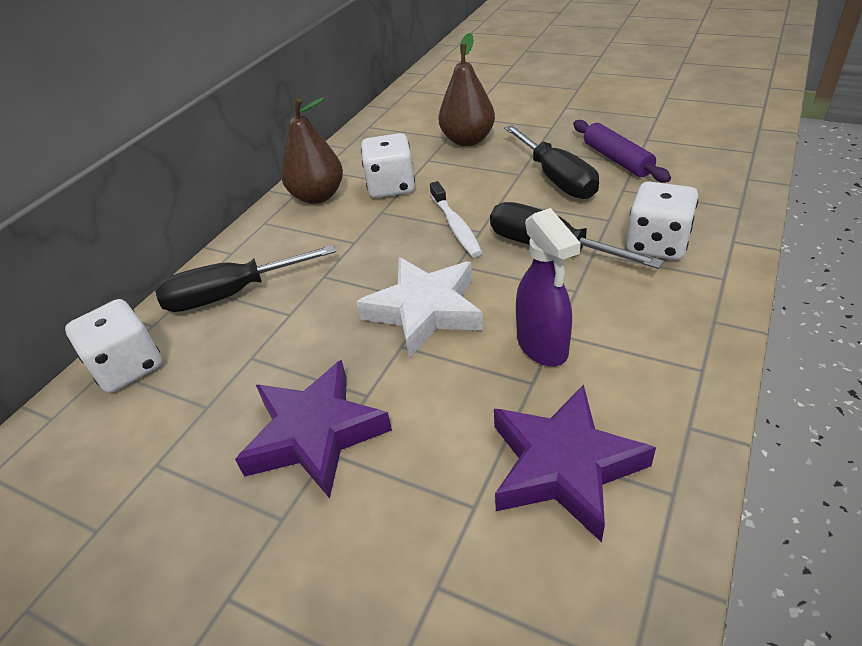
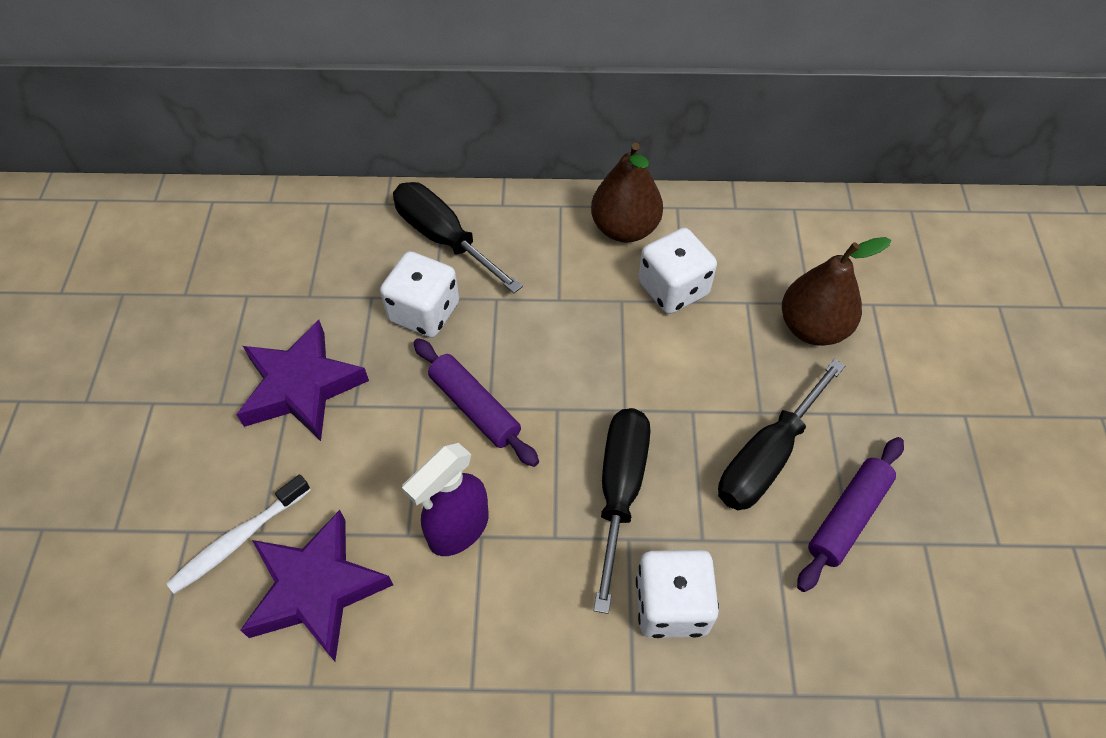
camera: 60 degrees right, 15 degrees up
white dice [65,299,162,393] -> white dice moved to [380,251,459,338]
white star [356,257,483,358] -> purple rolling pin [413,338,539,467]
white toothbrush [430,181,482,257] -> white toothbrush moved to [166,474,310,594]

